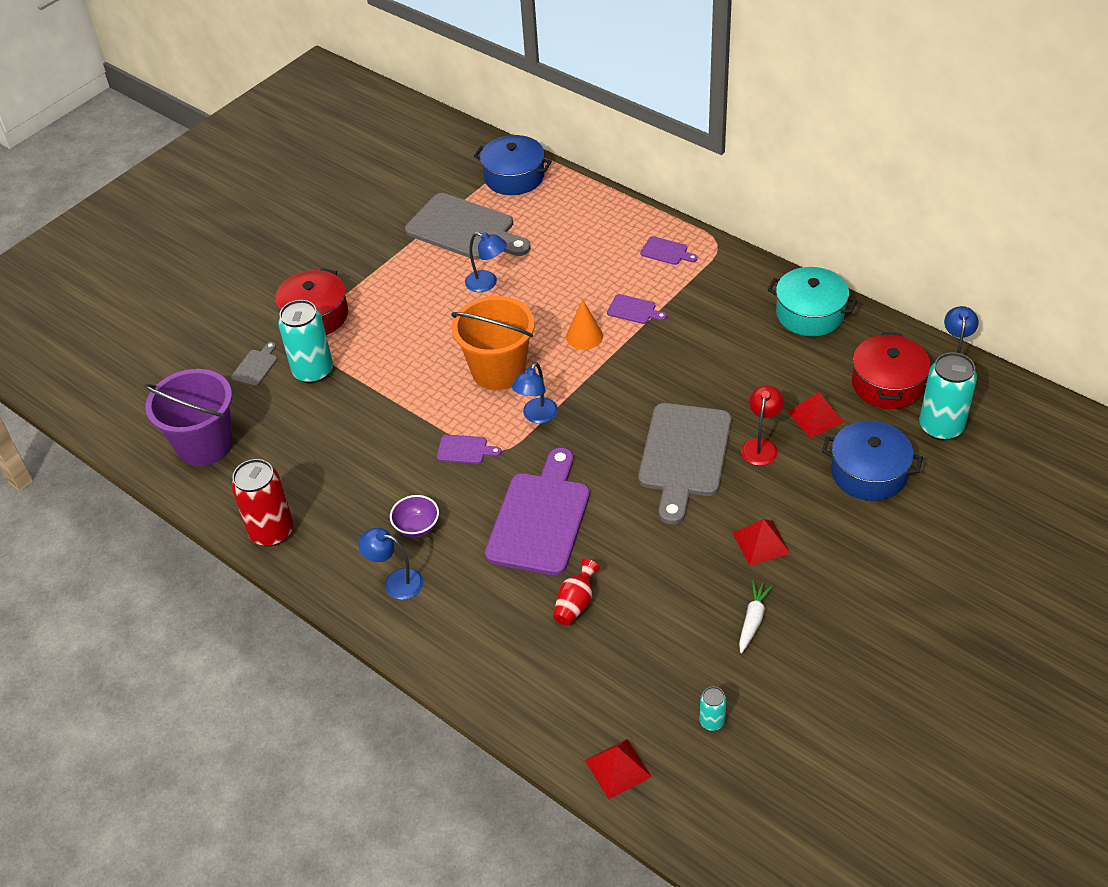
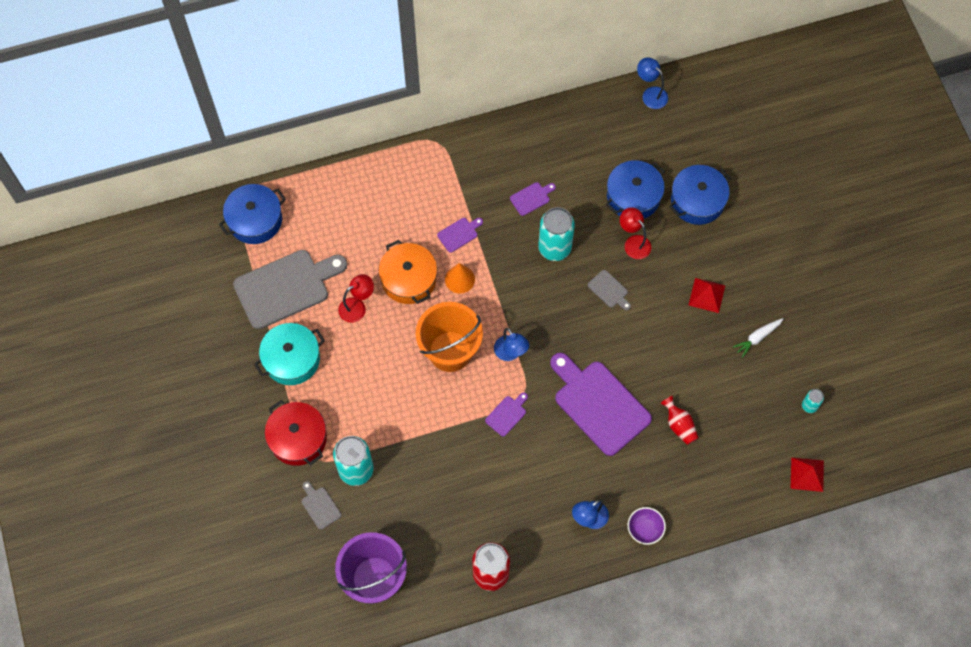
camera: 60 degrees left, 20 degrees up
purple bowl [390,495,439,538] -> purple bowl moved to [628,507,666,545]
blue lamp [465,232,507,292] -> red lamp [338,274,374,323]
grey cutting board [638,403,732,524] -> grey cutting board [588,270,631,310], size x0.43
purple cutting board [640,236,698,265] -> purple cutting board moved to [510,182,556,216]
white carrot [739,580,773,653] -> white carrot turned 90 degrees counterclockwise [733,318,783,358]
turquoise pot [768,267,857,336] -> turquoise pot moved to [254,323,325,385]
red pyramid [787,392,844,438] -> blue pot [606,160,665,219]
red pot [852,332,931,409] -> none
turquoise can [919,352,977,441] -> turquoise can moved to [538,207,575,261]
none -> orange pot [378,240,437,304]

